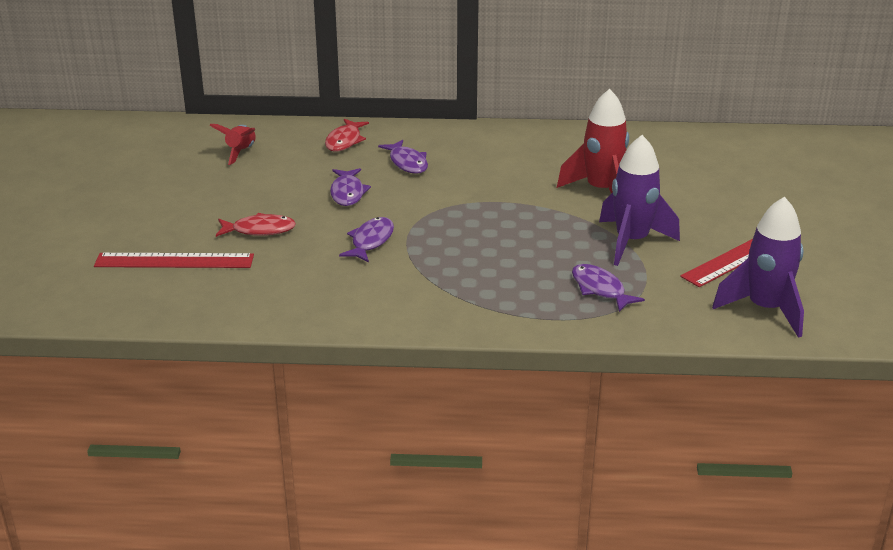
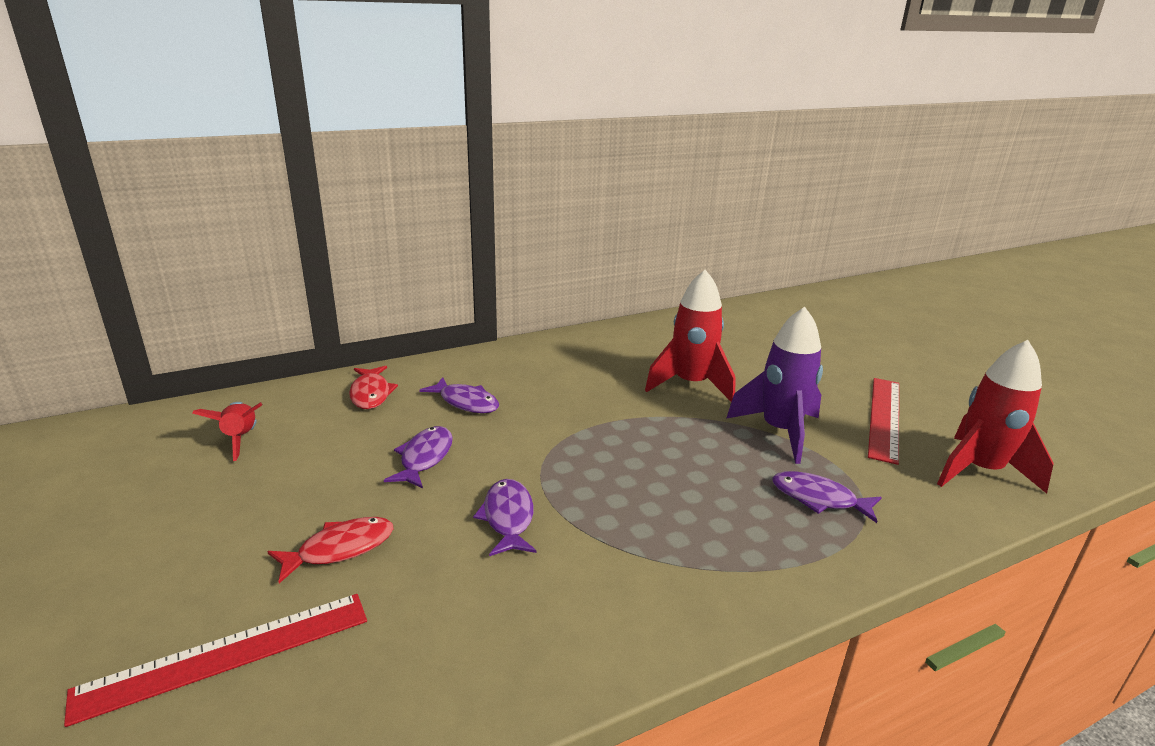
camera: 30 degrees left, 5 degrees down
purple fish [330,168,371,206] -> purple fish turned 135 degrees counterclockwise [384,426,453,488]
purple rocket [712,197,804,338] -> red rocket [937,340,1053,494]

